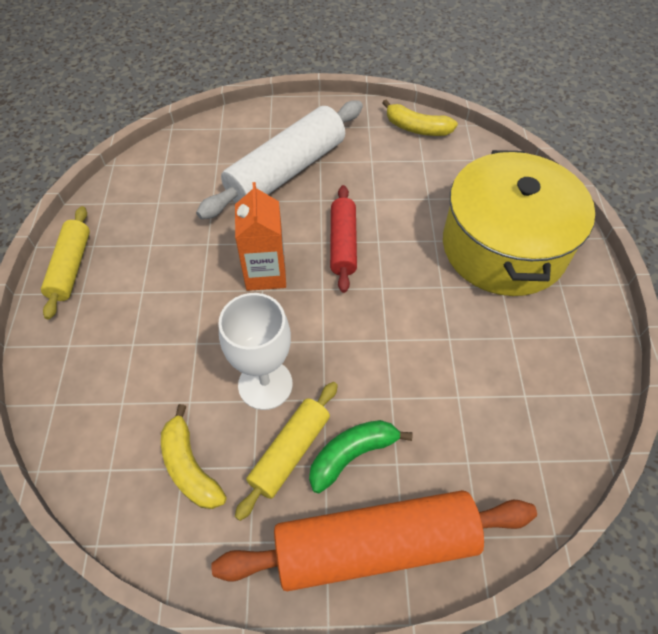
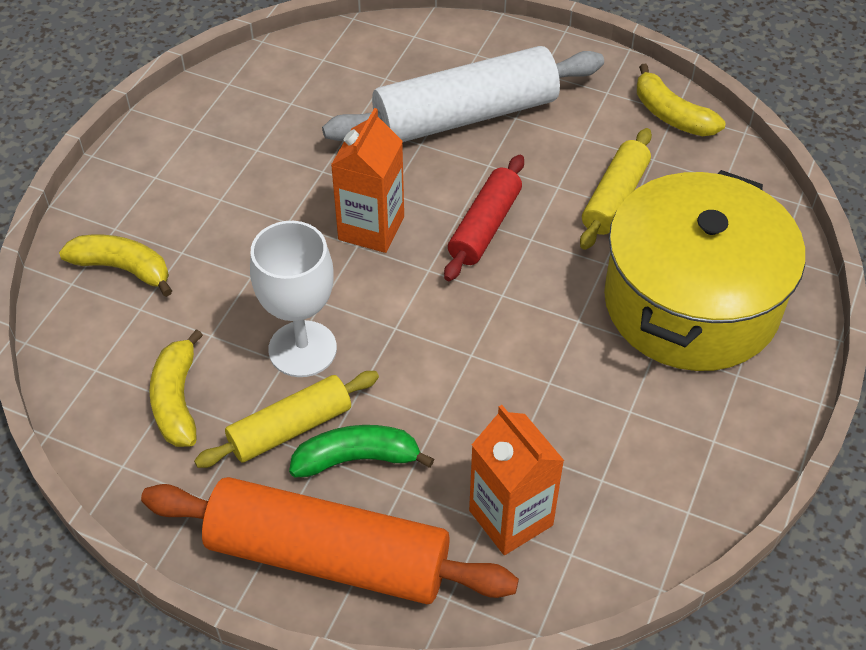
camera: 25 degrees right, 5 degrees down
yellow rolling pin [41,206,90,320] -> yellow rolling pin moved to [580,128,652,250]
none -> yellow banana [59,235,172,297]
none -> orange carton [469,405,564,555]

